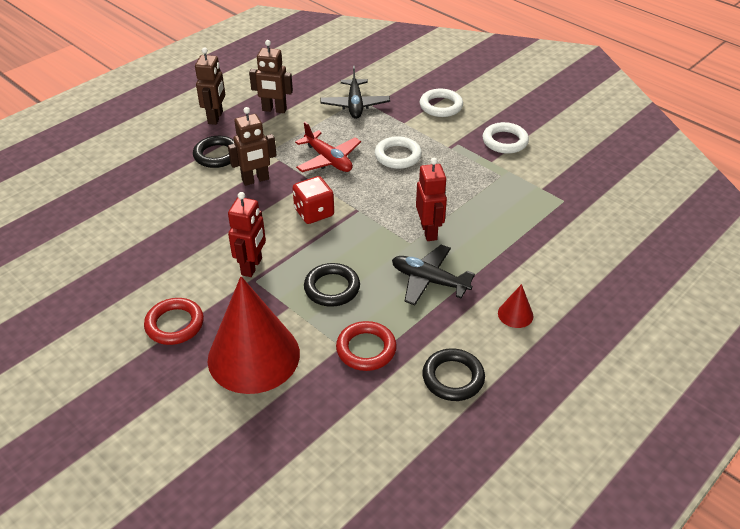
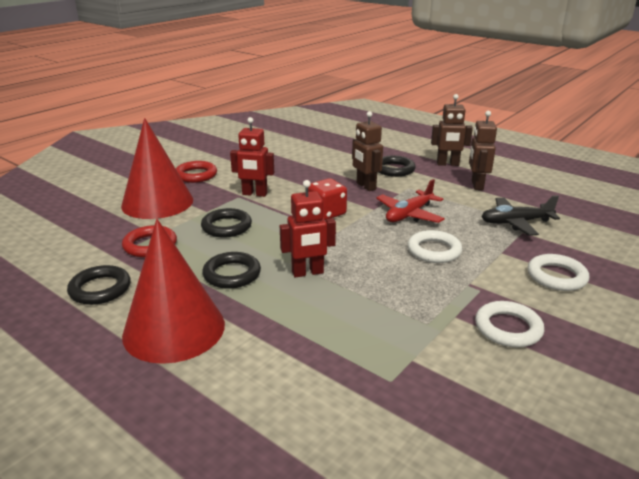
camera: 85 degrees right, 15 degrees down
black plane [392,245,475,305] -> black ring [202,252,261,289]
red cone [498,284,533,328] -> red cone [122,219,225,364], size x2.48

